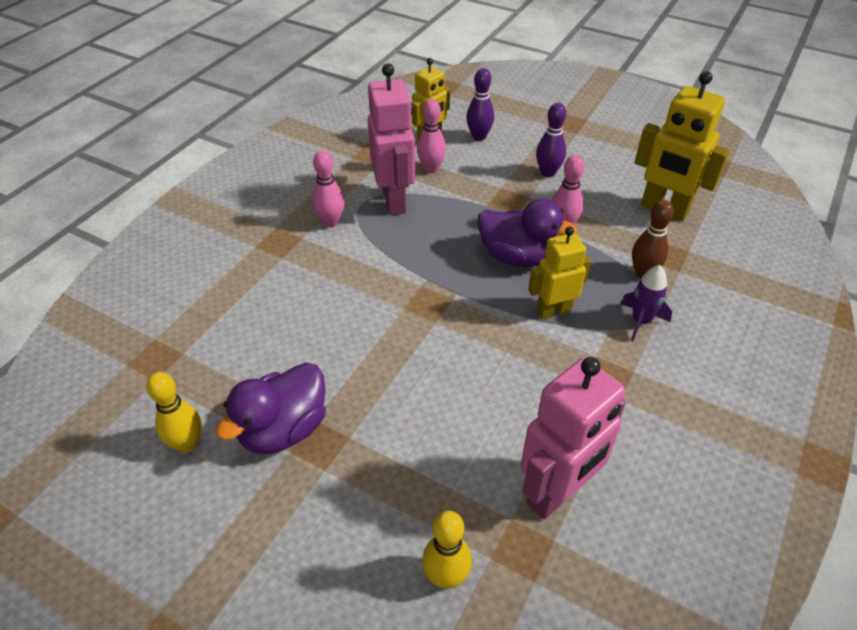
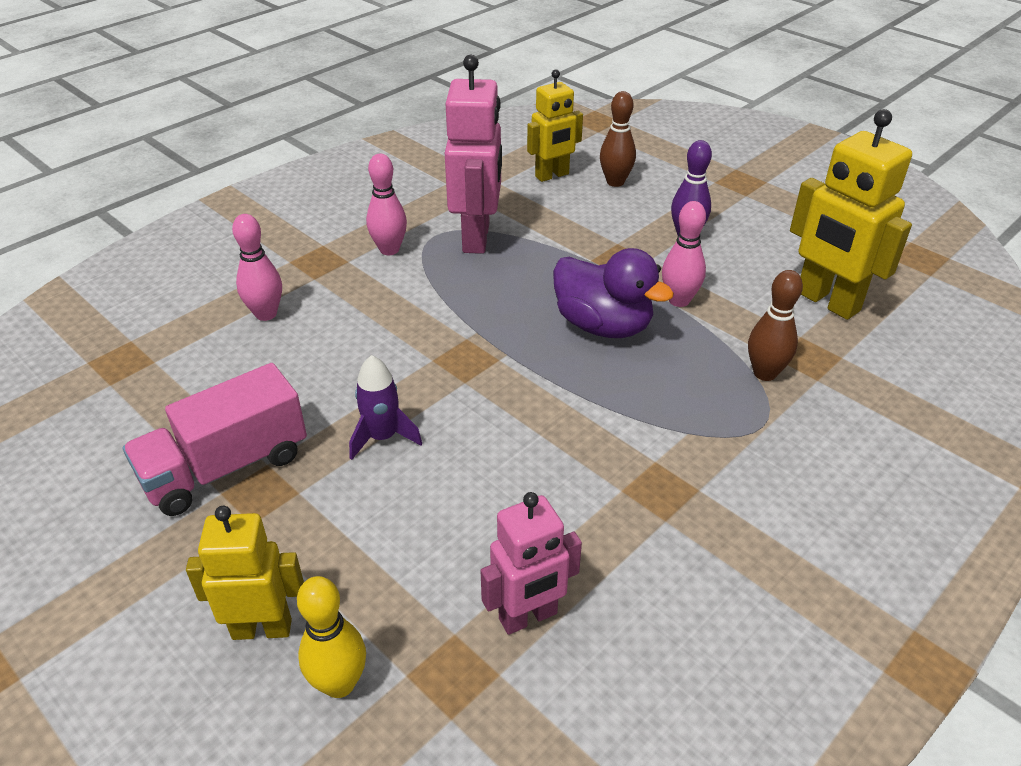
camera: 15 degrees right, 5 degrees down
yellow bowling pin [146,372,201,453] -> none
purple duck [215,363,326,454] -> pink truck [123,363,307,516]
pink bowling pin [417,99,446,173] -> pink bowling pin moved to [232,214,282,321]
purple bowling pin [466,68,494,141] -> brown bowling pin [600,91,636,187]
pink robot [521,357,626,519] -> pink robot [480,492,582,635], size x0.64
yellow robot [528,227,591,319] -> yellow robot moved to [186,506,304,640]
purple rocket [620,265,672,342] -> purple rocket moved to [349,355,422,460]

